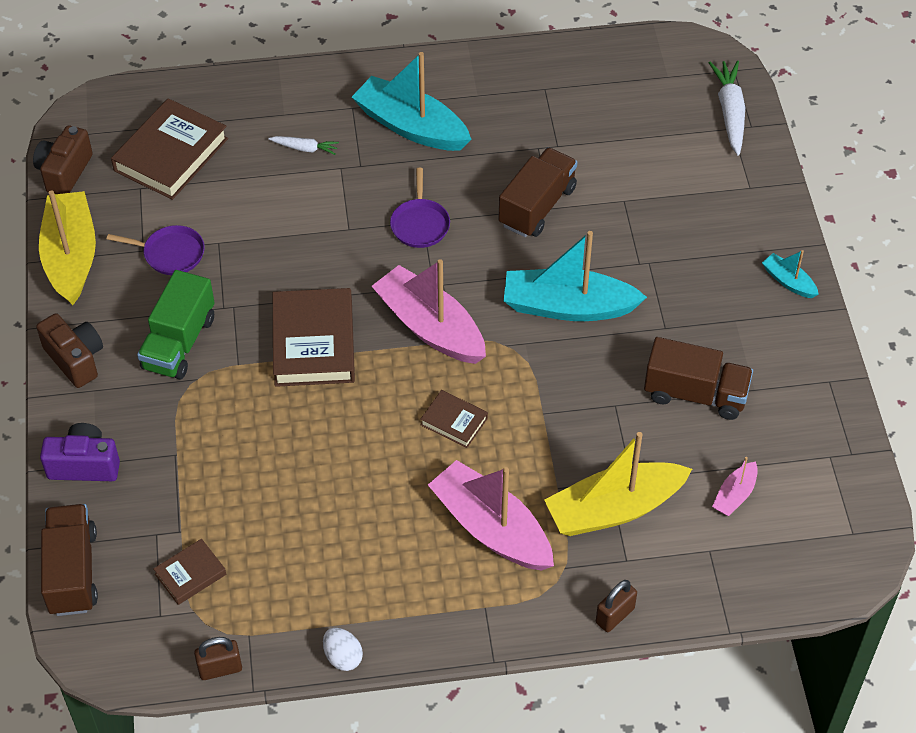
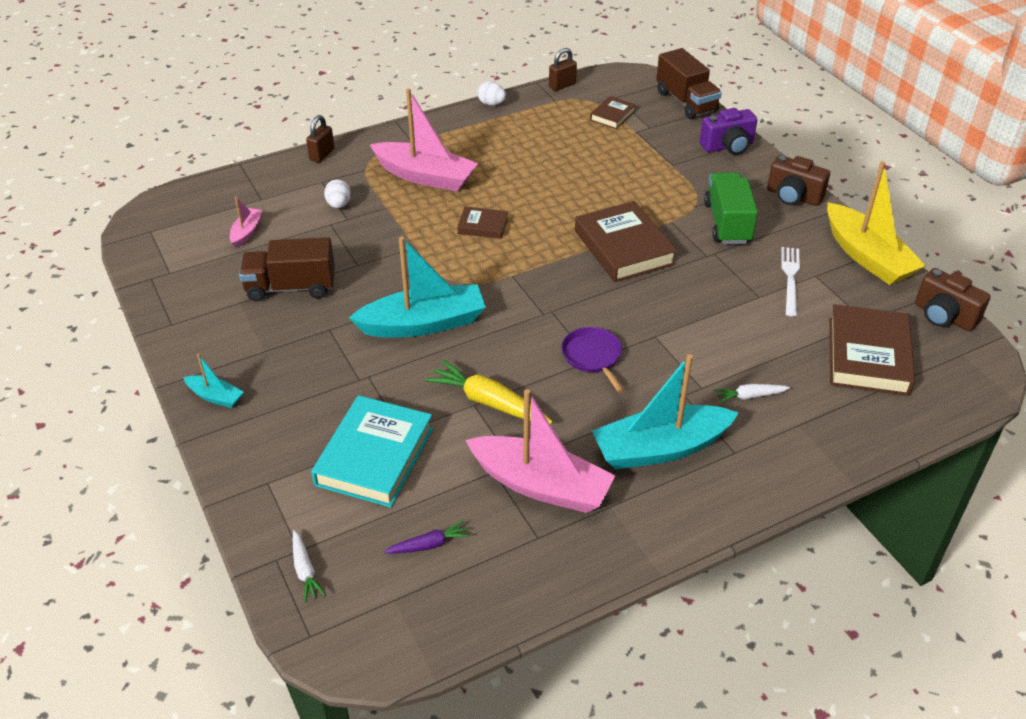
camera: 160 degrees right, 10 degrees down
brown camera [33,125,93,194] -> brown camera turned 135 degrees clockwise [915,268,991,331]
purple pan [107,225,205,275] -> white fork [781,247,800,317]
turquoise boat [352,52,471,151] -> turquoise boat turned 150 degrees clockwise [592,354,739,469]
pink boat [372,259,486,364] -> pink boat moved to [465,389,615,513]
brown truck [499,147,577,237] -> yellow carrot [425,360,553,424]
yellow boat [544,432,692,536] -> white egg [324,180,351,208]
white carrot [709,61,745,155] -> white carrot [293,530,326,602], size x0.55
none -> turquoise book [311,395,433,507]
none -> purple carrot [384,520,470,554]

